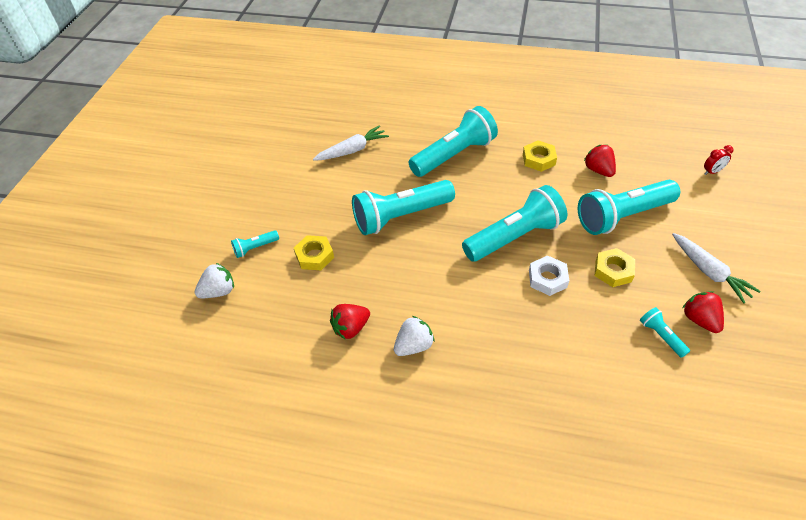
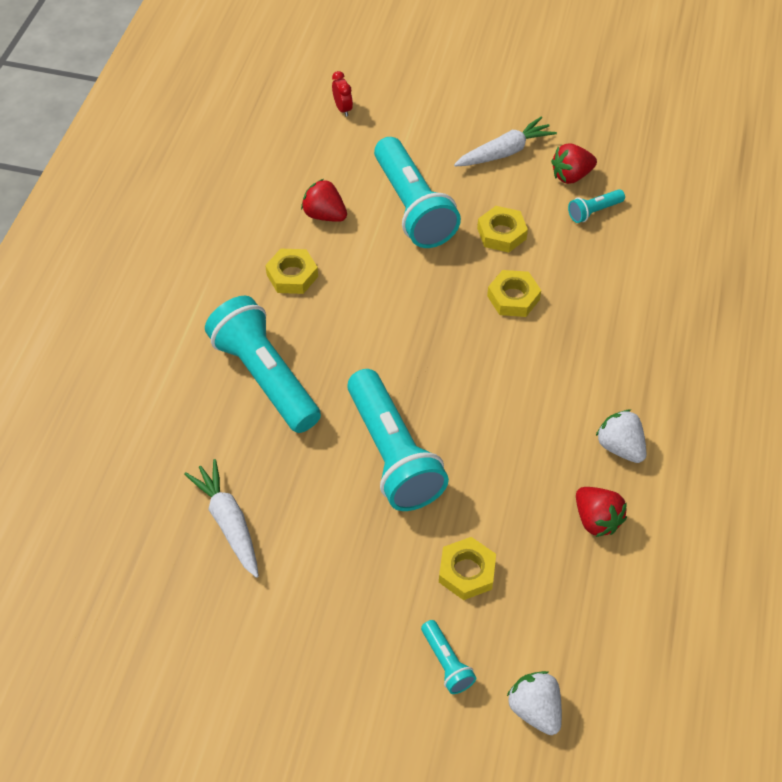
camera: 90 degrees left, 5 degrees up
turquoise flashlight [462,185,567,262] -> none
white nut [529,255,569,296] -> yellow nut [487,270,541,317]
red strawberry [584,145,616,177] -> red strawberry turned 60 degrees clockwise [301,179,347,222]

